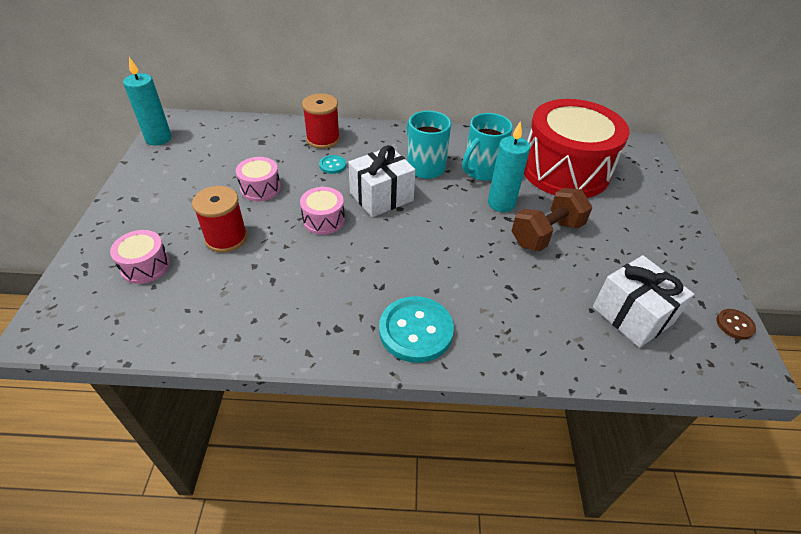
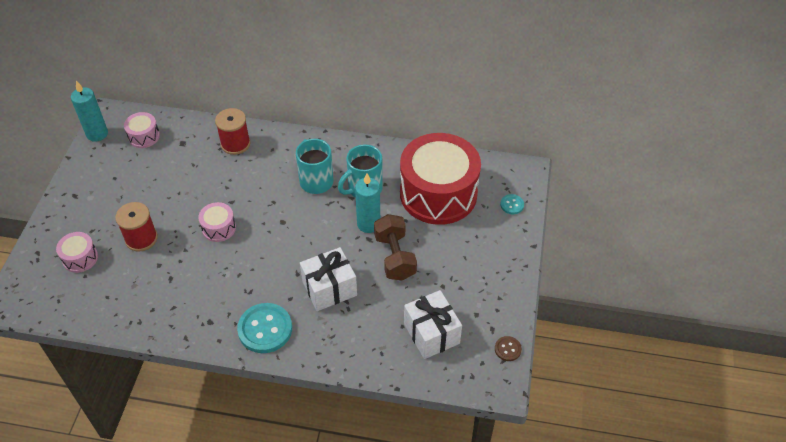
camera: 10 degrees right, 5 degrees up
pink drum [236,157,281,202] -> pink drum moved to [124,112,160,148]
turquoise button [319,155,346,174] -> turquoise button moved to [500,194,524,214]
white gift [348,145,416,217] -> white gift moved to [300,247,357,311]
brown dumbbell [512,188,592,251] -> brown dumbbell turned 75 degrees counterclockwise [374,214,417,281]

